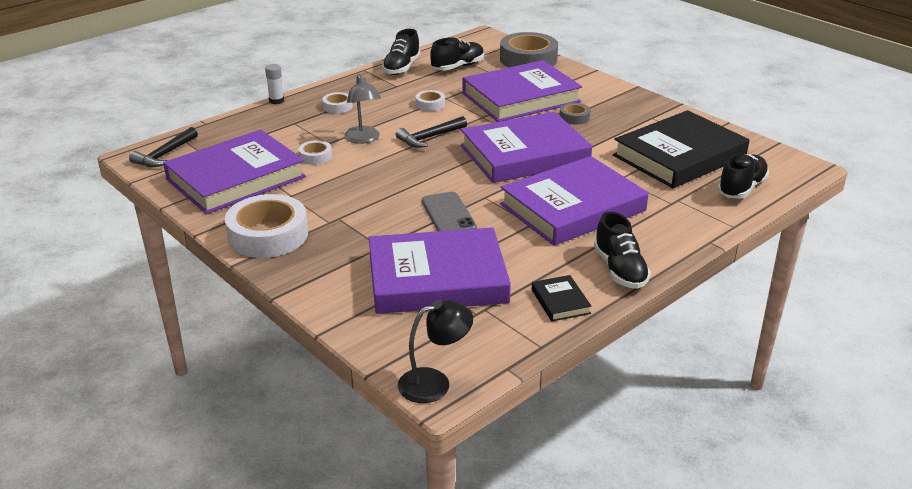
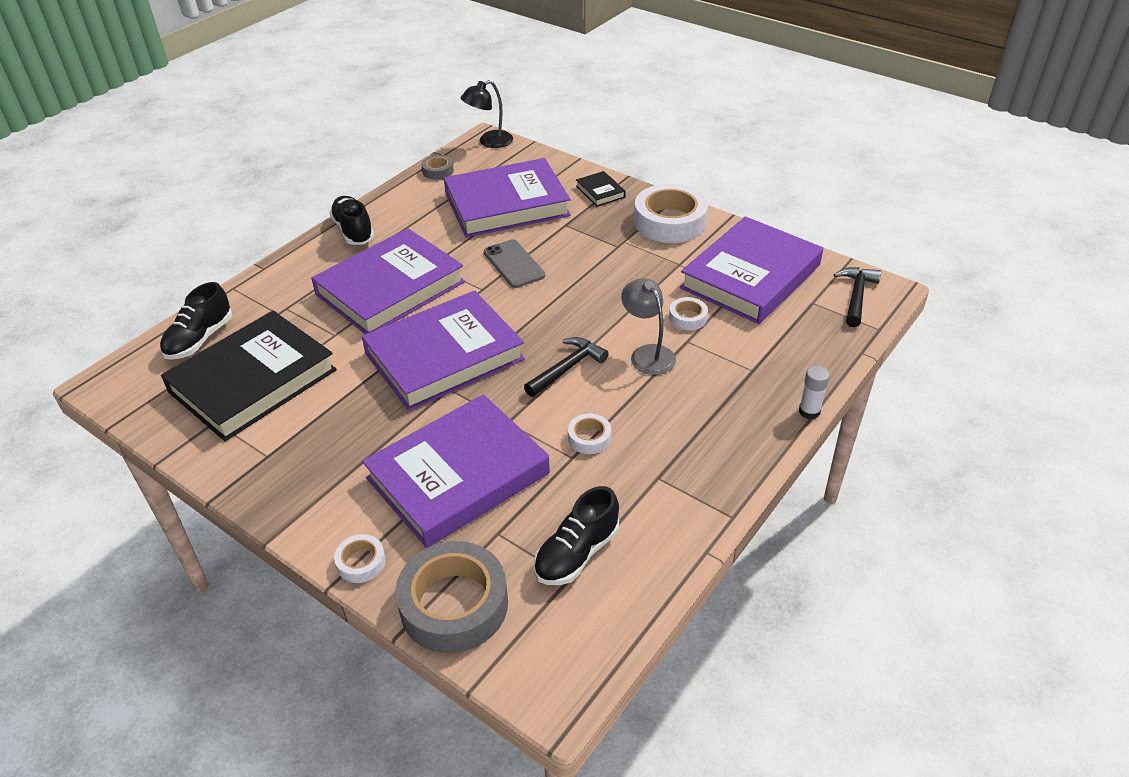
camera: 170 degrees right, 10 degrees up
white tape [322,92,353,113] -> white tape moved to [334,534,386,583]
black shoe [382,29,420,75] -> none
black book [532,275,592,322] -> black book moved to [576,171,626,207]
grey tape [559,103,590,124] -> grey tape moved to [421,155,454,180]

